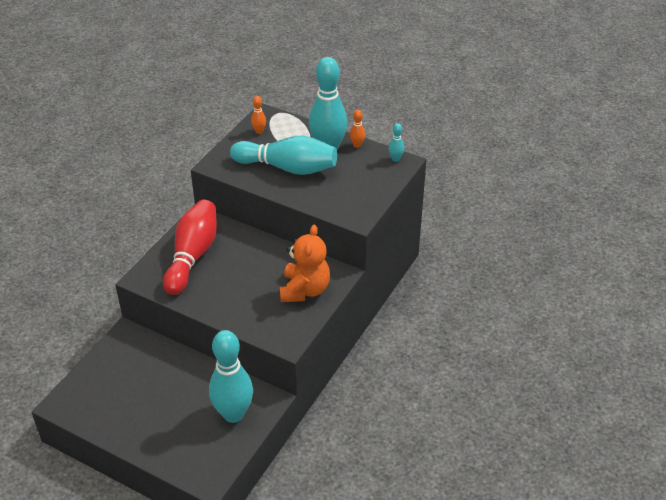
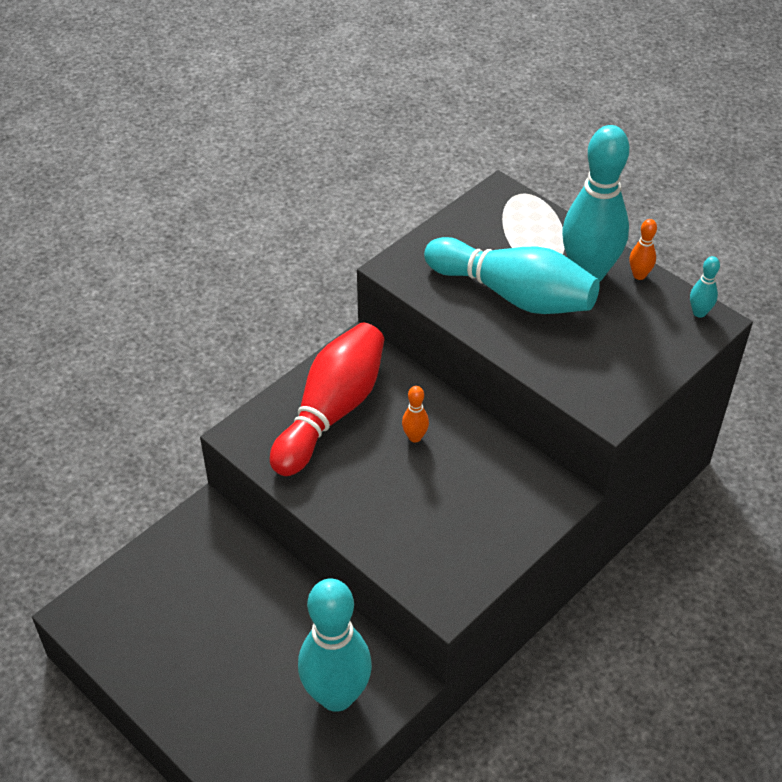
camera: 15 degrees right, 5 degrees up
orange bowling pin [251,96,266,134] -> orange bowling pin moved to [402,386,429,443]
orange teddy bear [280,225,330,302] -> none

